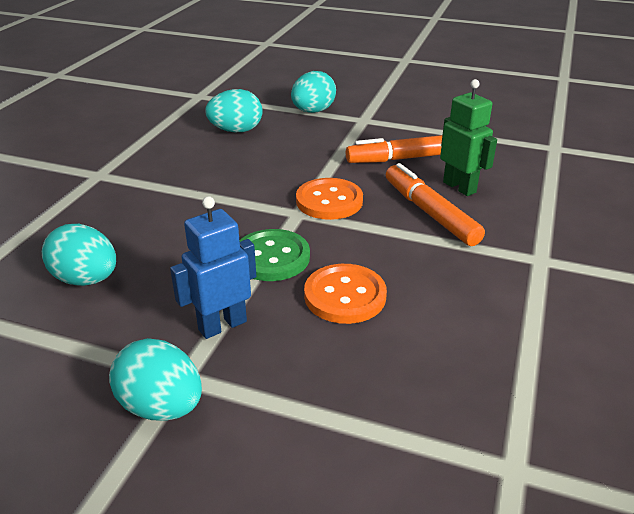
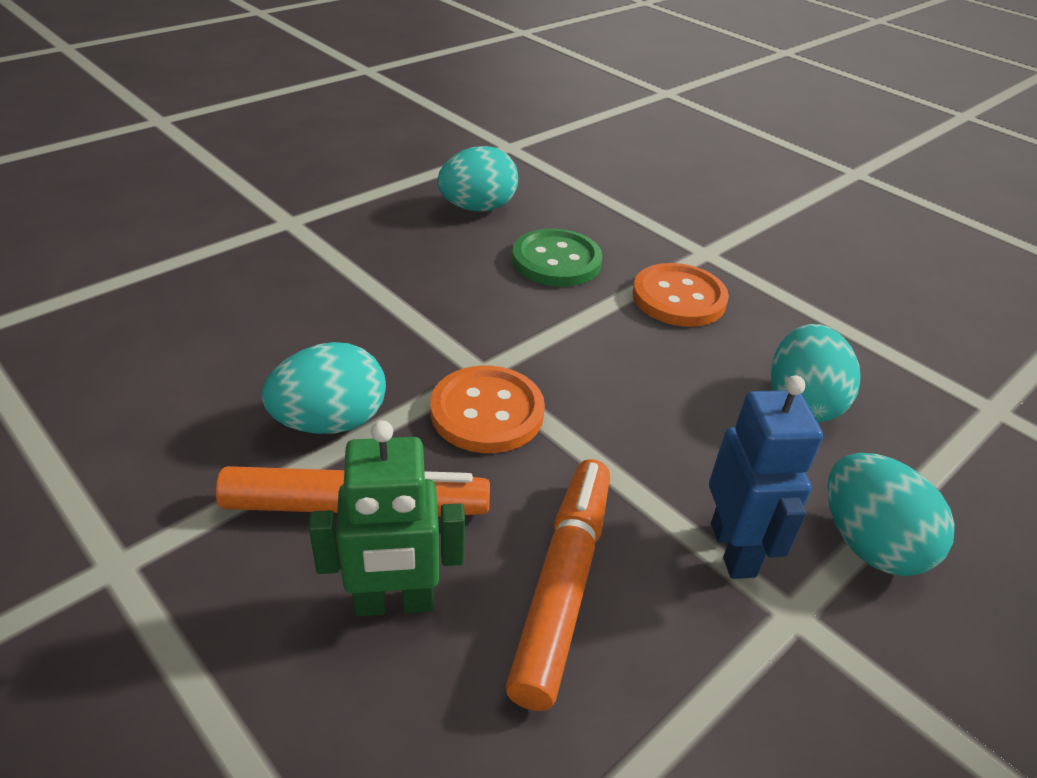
camera: 115 degrees right, 5 degrees up
turquoise egg [109,338,202,421] -> turquoise egg moved to [262,342,386,434]
blue robot [170,196,256,339] -> blue robot moved to [709,375,823,579]
green button [239,229,310,281] -> green button moved to [512,229,602,287]
orange button [304,264,387,324] -> orange button moved to [633,263,729,327]

